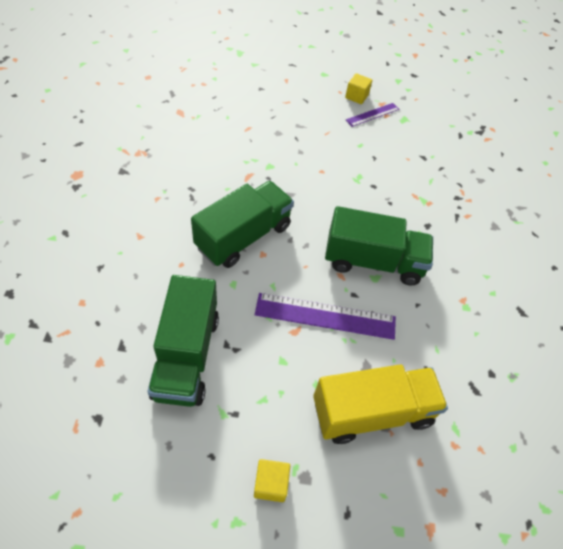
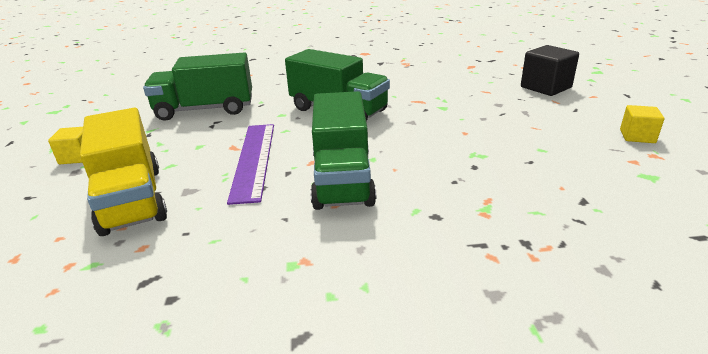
camera: 85 degrees right, 25 degrees down
purple ruler [346,103,399,127] -> none
none -> black cube [521,45,579,96]

